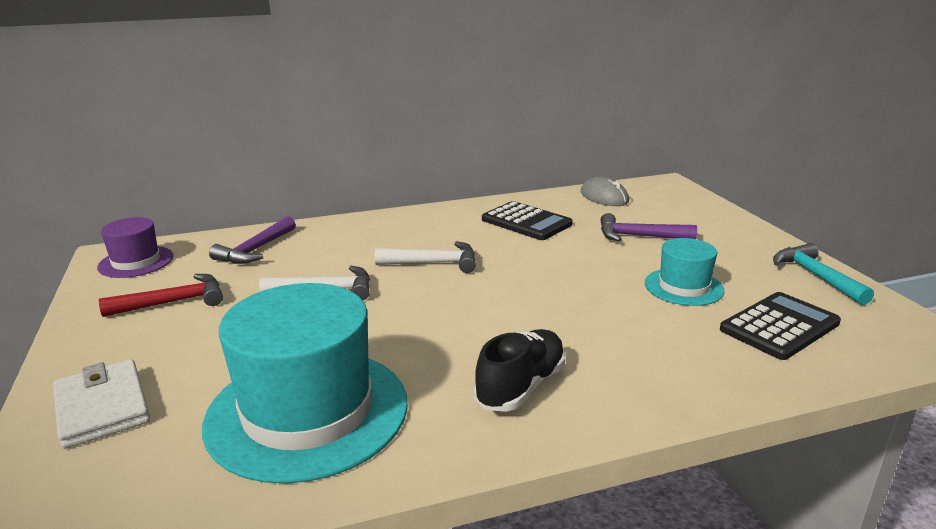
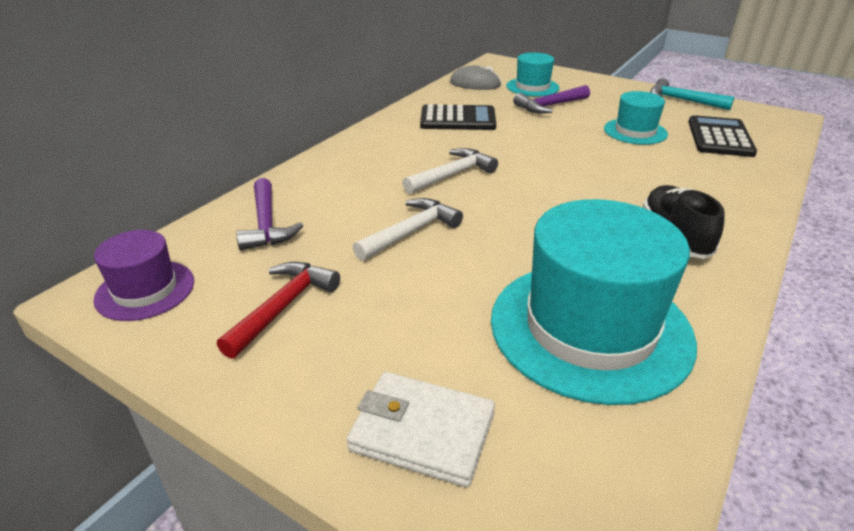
camera: 40 degrees left, 10 degrees up
none -> turquoise hat [506,52,559,97]

